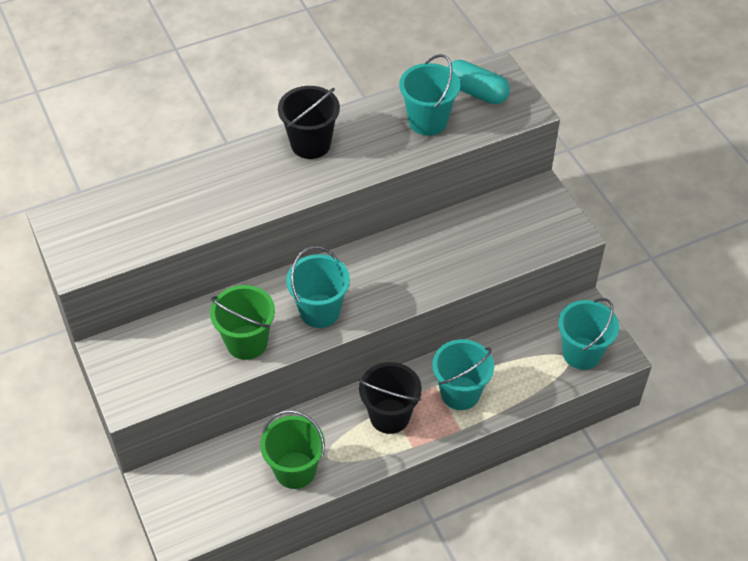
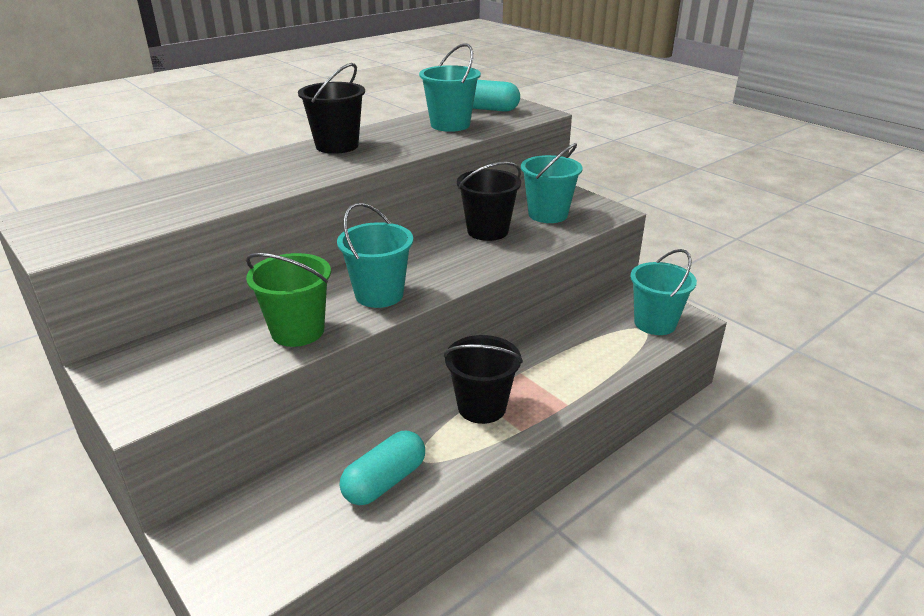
camera: 15 degrees left, 20 degrees down
green bucket [260,410,325,489] -> turquoise capsule [340,431,425,505]
turquoise bucket [432,339,494,410] -> turquoise bucket moved to [521,143,583,223]
none -> black bucket [457,162,521,241]

